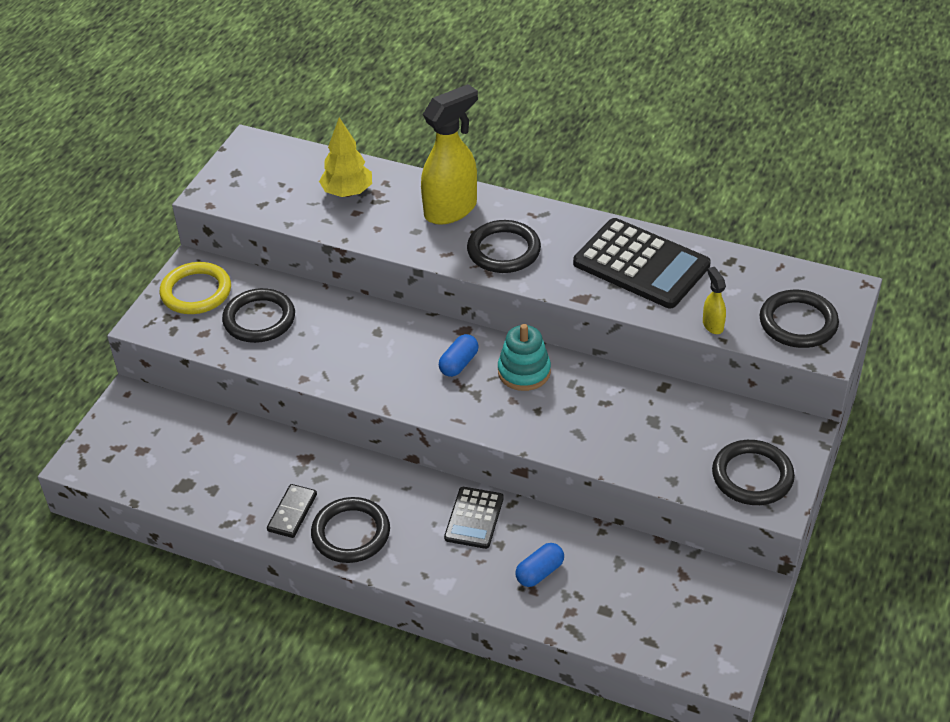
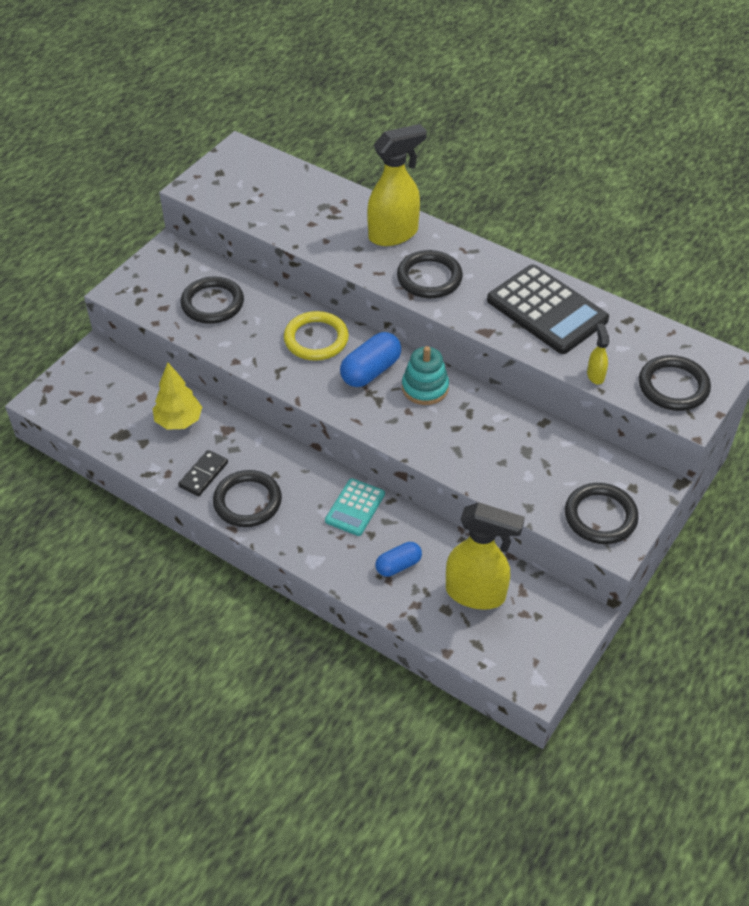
camera: 10 degrees right, 5 degrees up
yellow ring [160,262,231,314] -> yellow ring moved to [284,311,349,361]
yellow tree [319,117,372,197] -> yellow tree moved to [153,363,202,430]
blue capsule [439,334,479,377] -> blue capsule [340,332,401,387], size x1.56
black calculator [444,487,504,549] -> turquoise calculator [325,478,385,536]
none -> yellow spray bottle [446,502,525,610]

